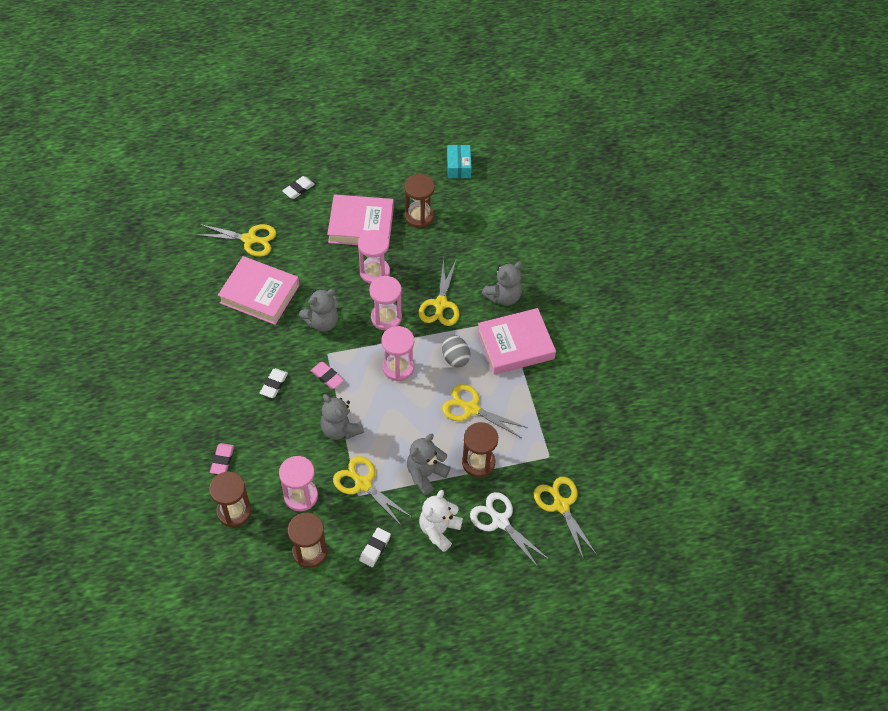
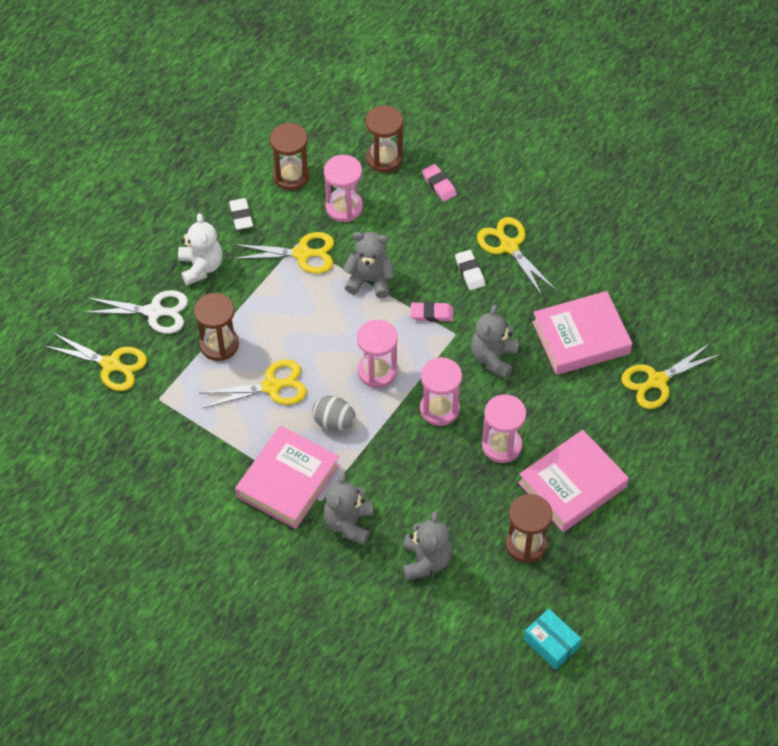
camera: 140 degrees right, 0 degrees up
white eraser [282,176,315,199] -> none
grey teddy bear [407,434,450,495] -> grey teddy bear moved to [403,511,452,581]
yellow scissors [418,259,459,326] -> yellow scissors moved to [477,217,556,297]

